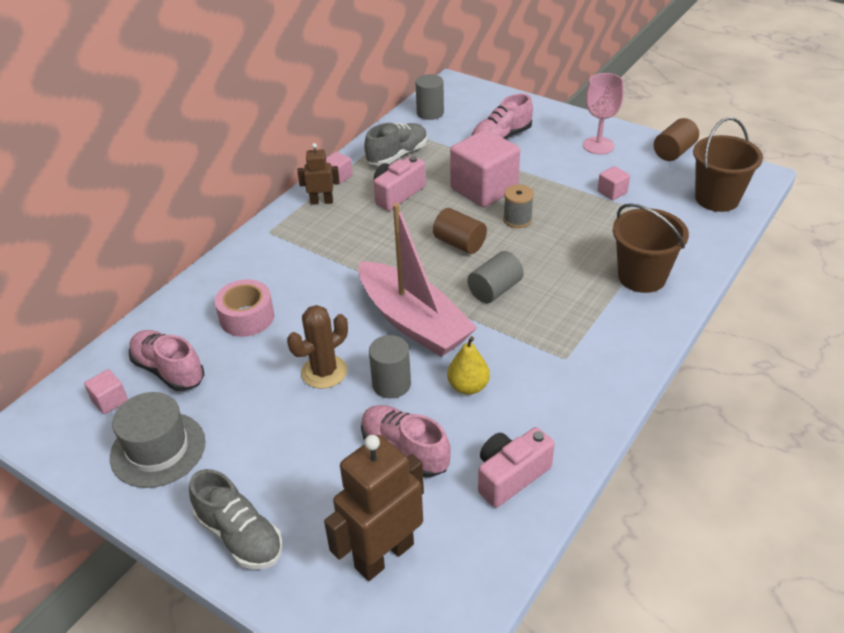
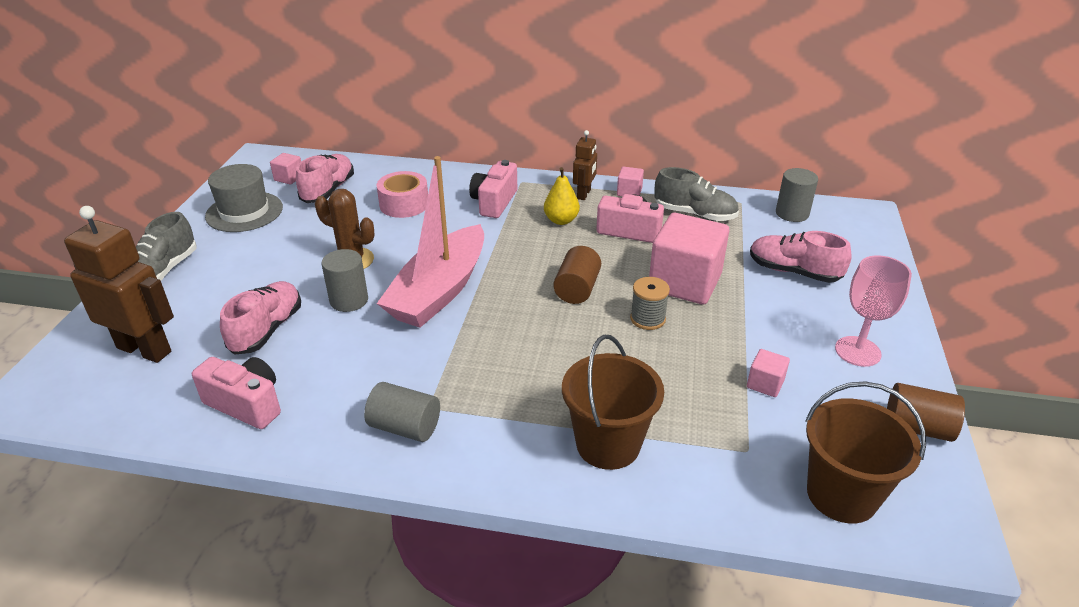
camera: 65 degrees right, 5 degrees down
brown robot [297,143,340,205] -> brown robot turned 45 degrees clockwise [573,130,597,200]
yellow pear [447,336,490,395] -> yellow pear moved to [544,167,580,225]
grey cylinder [467,251,524,303] -> grey cylinder moved to [364,382,440,442]
none -> pink camera [469,160,517,218]

